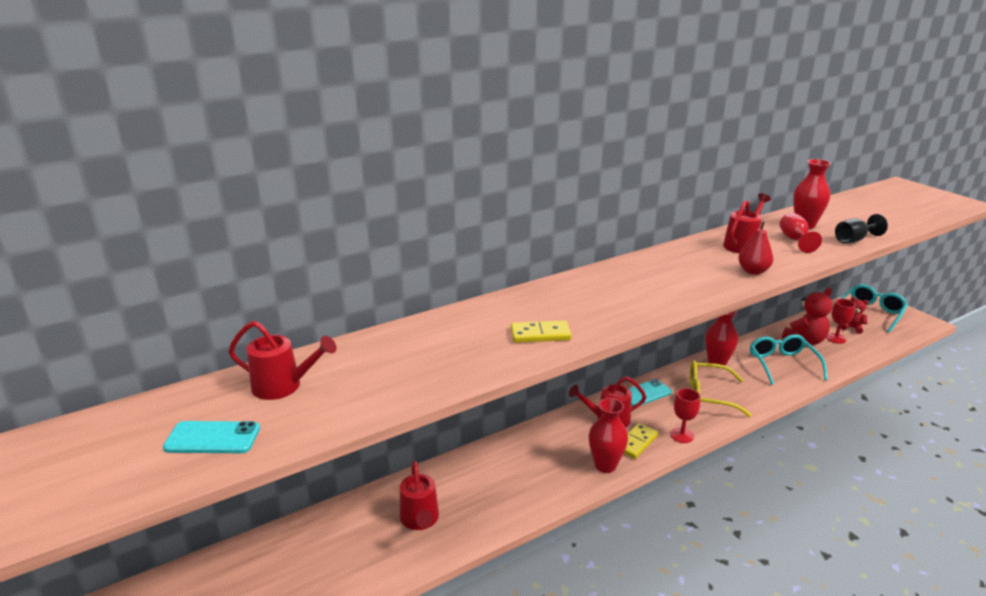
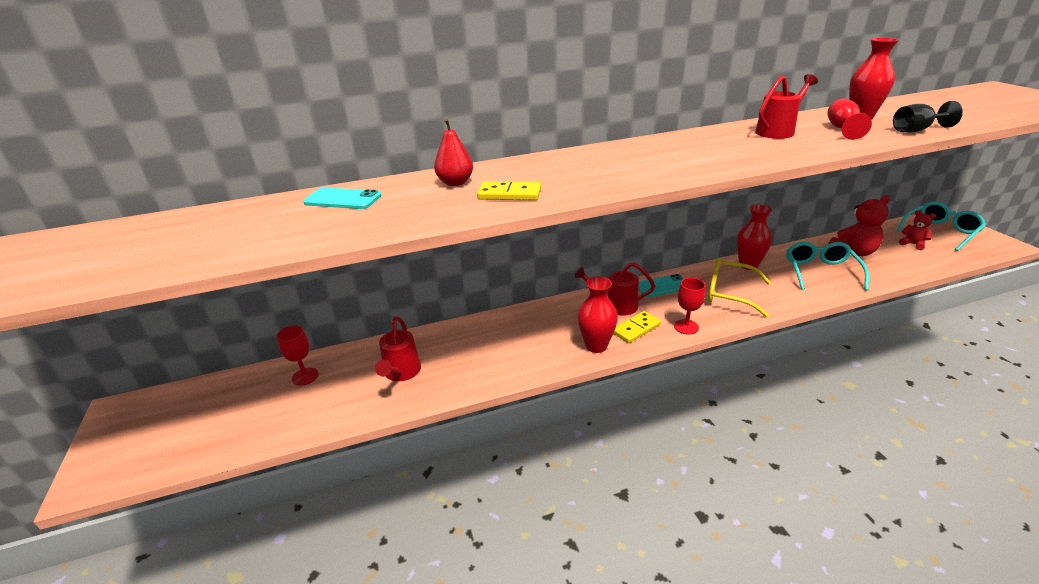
camera: 15 degrees right, 5 degrees up
turquoise phone [163,421,260,453] -> turquoise phone moved to [303,187,381,209]
red watering can [229,321,336,400] -> none
red pear [738,221,773,275] -> red pear moved to [434,119,473,186]
red goblet [826,299,856,344] -> red goblet moved to [276,326,319,386]

